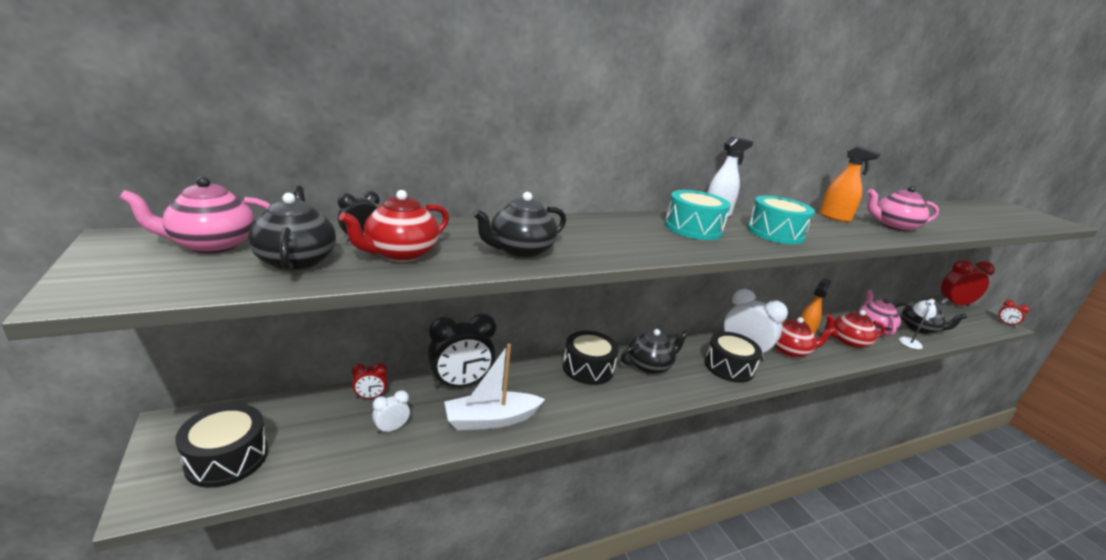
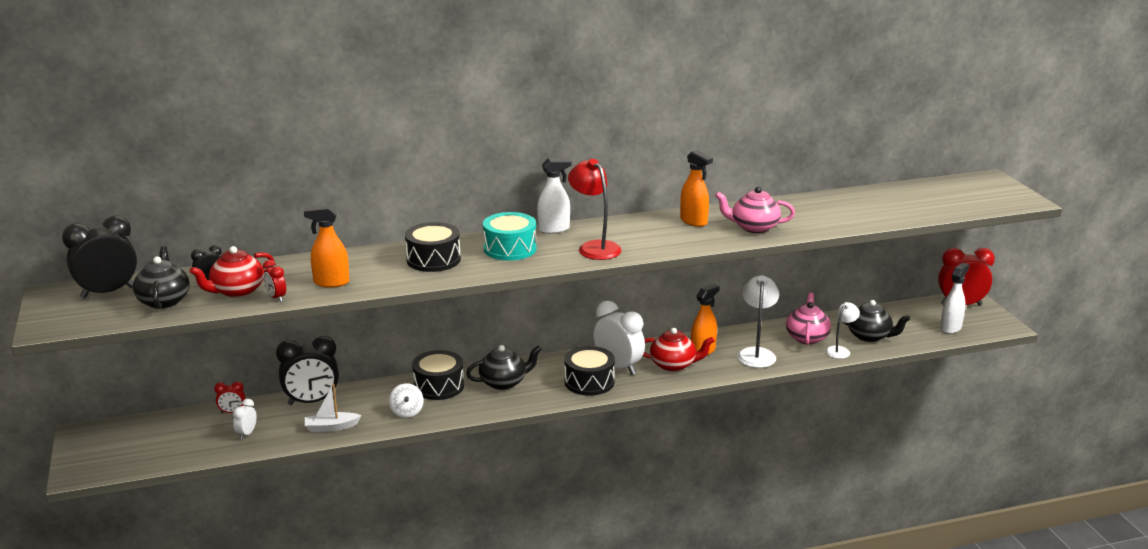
camera: 10 degrees right, 0 degrees up
pink teapot [119,176,271,253] -> black clock [62,216,137,299]
black drum [175,404,268,488] -> black drum moved to [405,222,461,272]
white clock [372,390,410,434] -> white clock turned 45 degrees counterclockwise [232,399,257,440]
white boat [444,343,545,430] -> white boat [305,384,362,432], size x0.64
black teapot [472,192,566,258] -> orange spray bottle [304,206,349,288]
turquoise drum [747,196,815,244] -> red lamp [568,159,622,260]
red teapot [826,310,886,349] -> white lamp [737,276,779,368]
red clock [997,300,1030,328] -> red clock moved to [263,260,286,302]
none -> white spinning top [389,383,423,418]
none -> white spray bottle [940,262,969,334]

